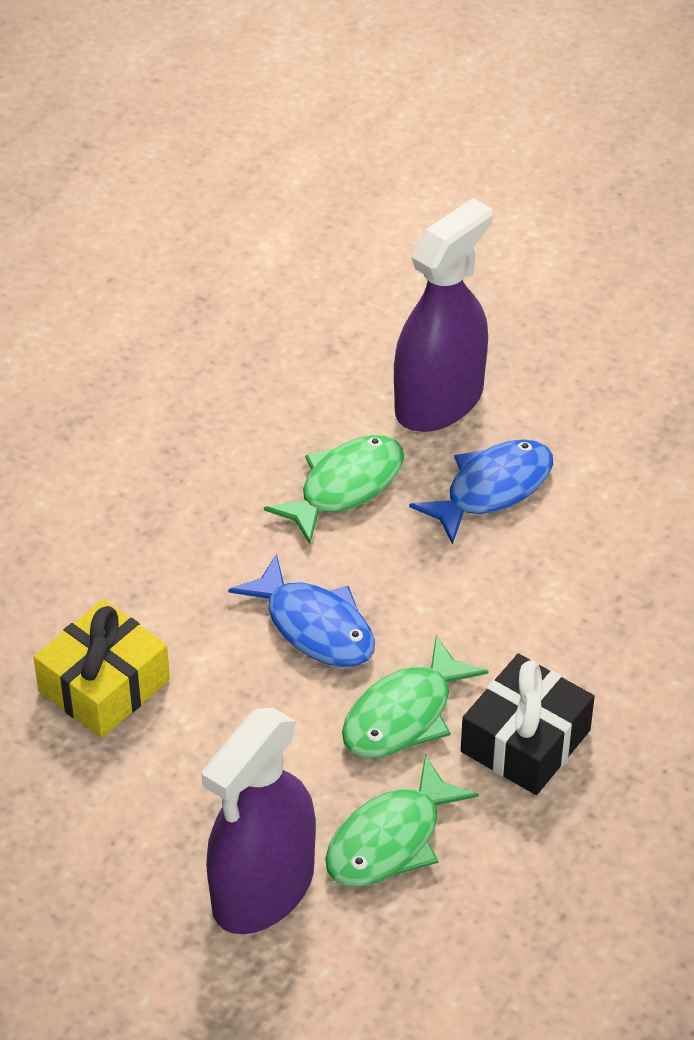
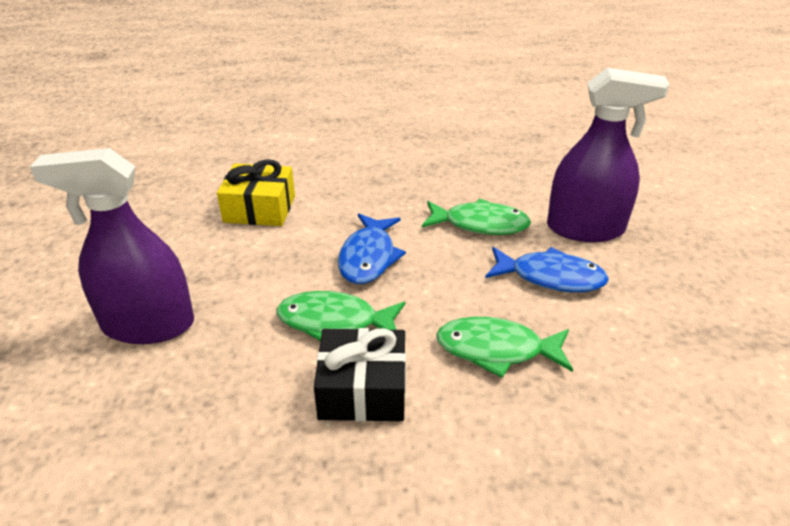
camera: 55 degrees right, 10 degrees down
green fish [325,755,479,887] -> green fish moved to [436,317,573,378]

